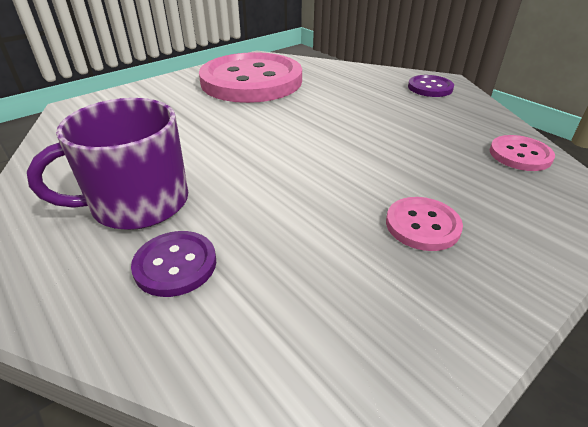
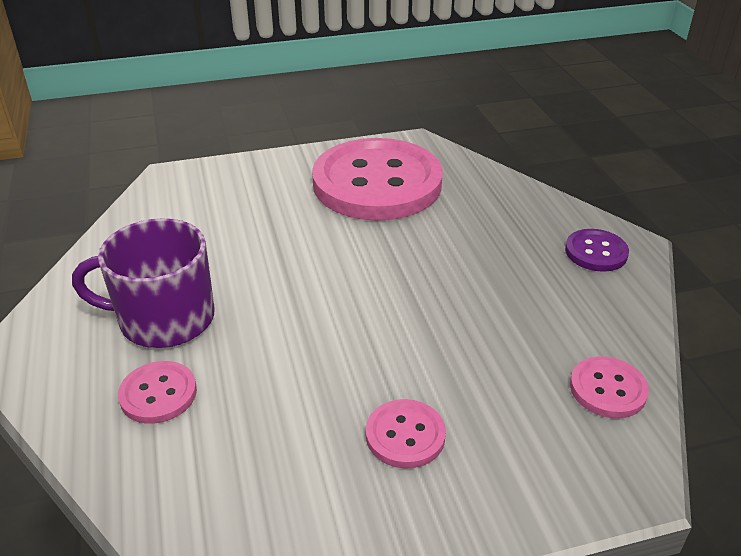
camera: 25 degrees right, 0 degrees up
purple button [131,231,216,297] -> pink button [118,361,197,424]

